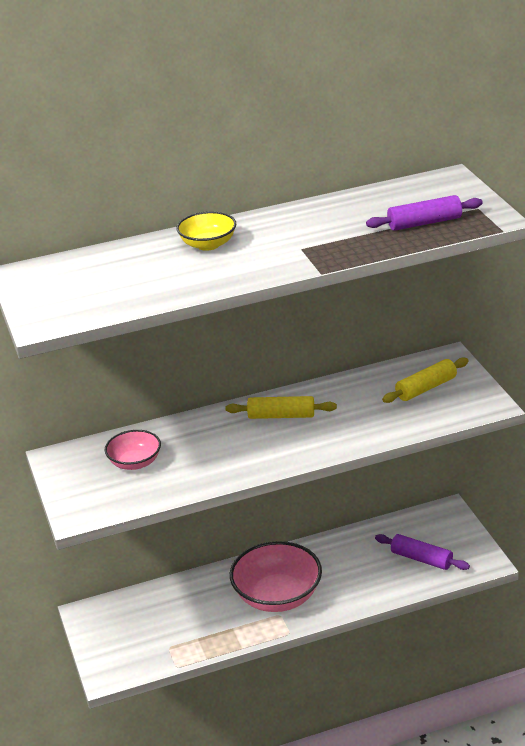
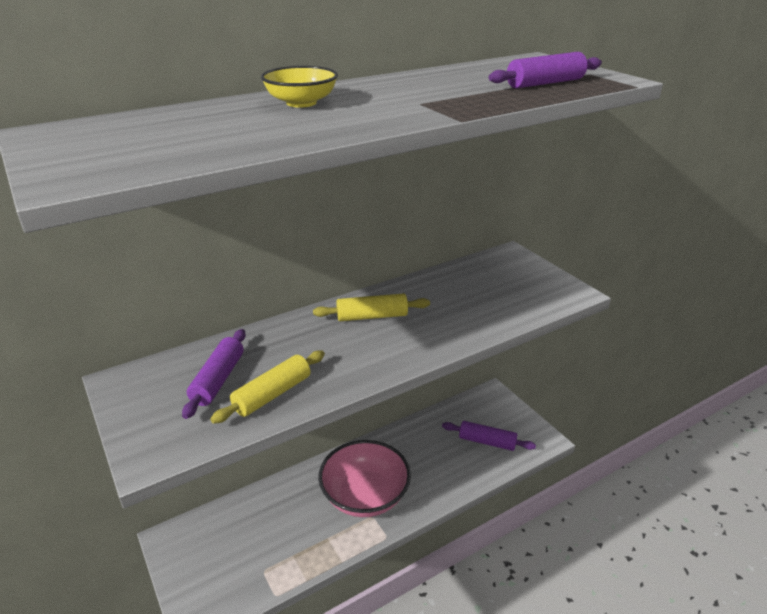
camera: 15 degrees left, 0 degrees up
pink bowl [105,430,161,470] -> purple rolling pin [182,329,246,419]
yellow rolling pin [382,358,469,403] -> yellow rolling pin moved to [210,350,325,424]

